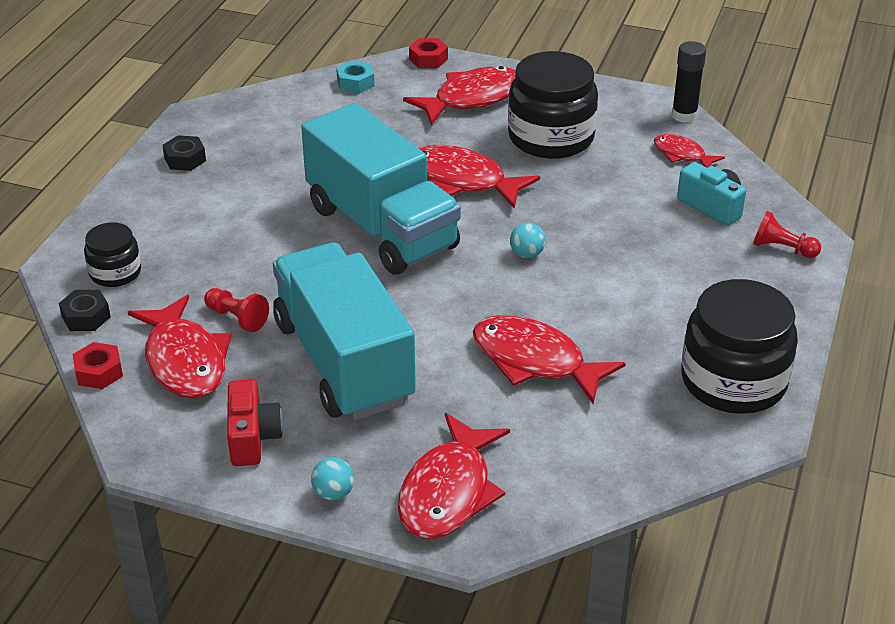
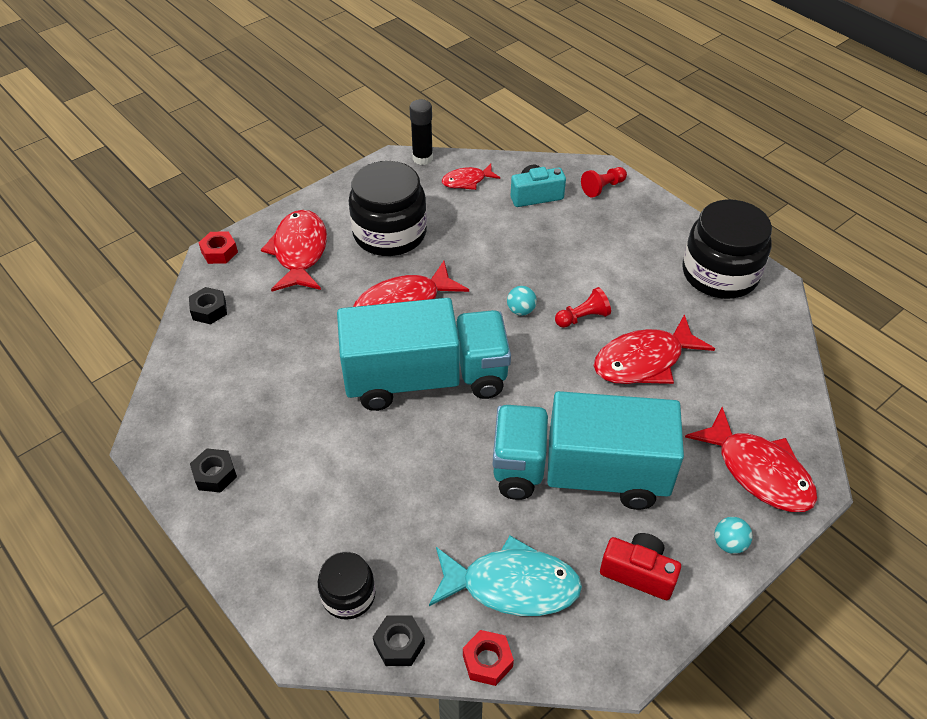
camera: 60 degrees left, 10 degrees up
red fish [128,295,232,398] -> turquoise fish [429,535,582,616]
red pawn [204,288,269,332] -> red pawn moved to [555,287,611,328]
turquoise nut [336,61,375,94] -> black nut [189,287,227,324]

